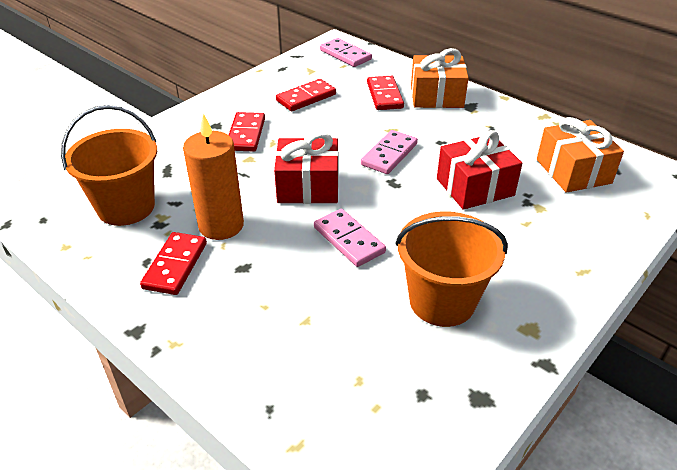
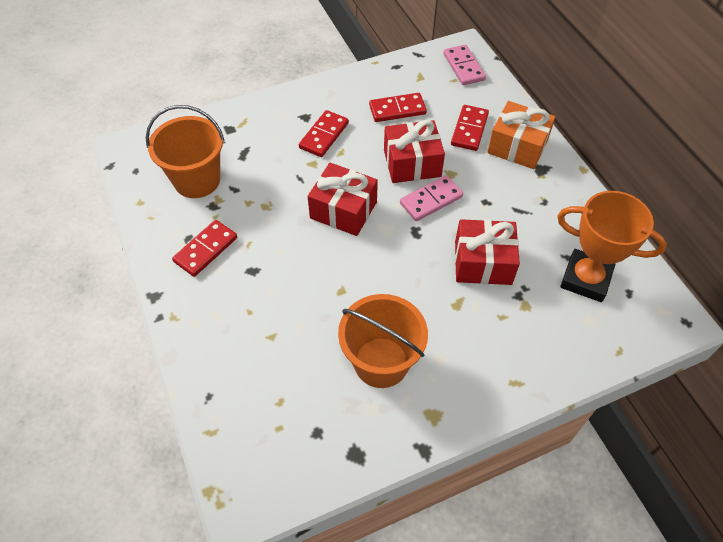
camera: 25 degrees right, 15 degrees up
orange candle [183,114,244,240] -> none
pink domino [314,209,386,267] -> none
orange gift [537,117,624,193] -> orange trophy [557,191,667,302]
none -> red gift [384,120,445,183]

